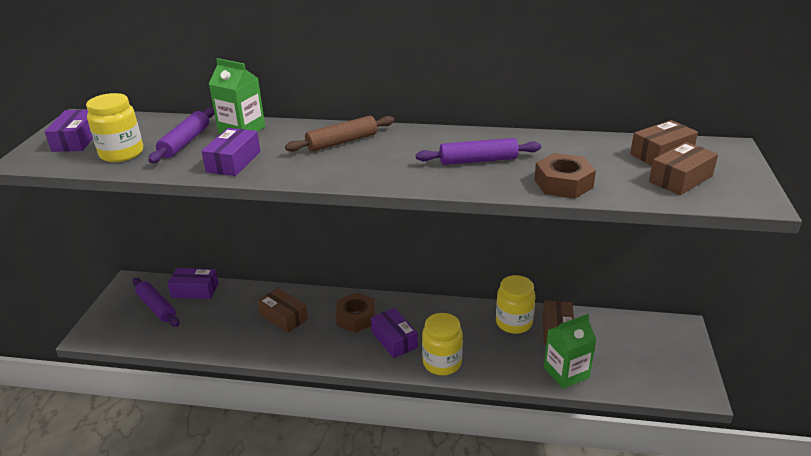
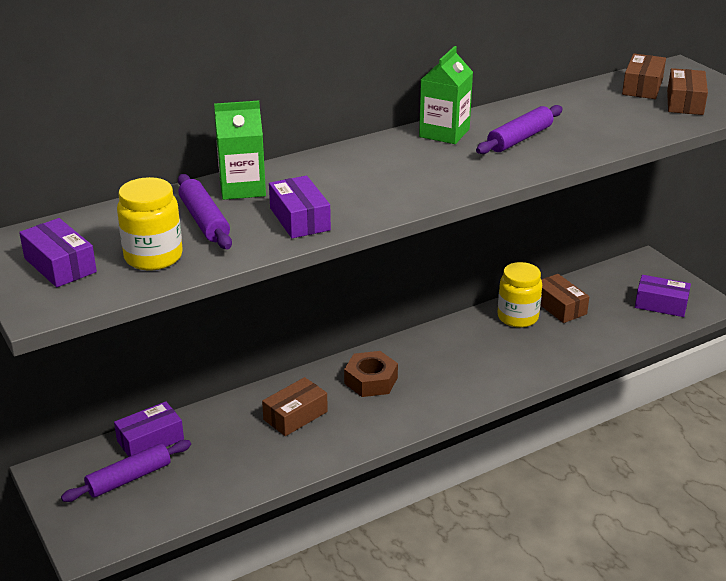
camera: 40 degrees left, 0 degrees up
purple rolling pin [133,278,180,327] -> purple rolling pin turned 45 degrees counterclockwise [61,440,191,502]
brown box [258,288,308,333] -> brown box turned 45 degrees counterclockwise [262,377,328,436]
brown rolling pin [285,116,394,152] -> none
purple box [371,308,418,358] -> purple box moved to [635,275,691,317]
yellow jar [422,313,463,375] -> none
brown nut [534,153,596,199] -> none
green carton [544,314,596,389] -> green carton moved to [419,46,473,144]

